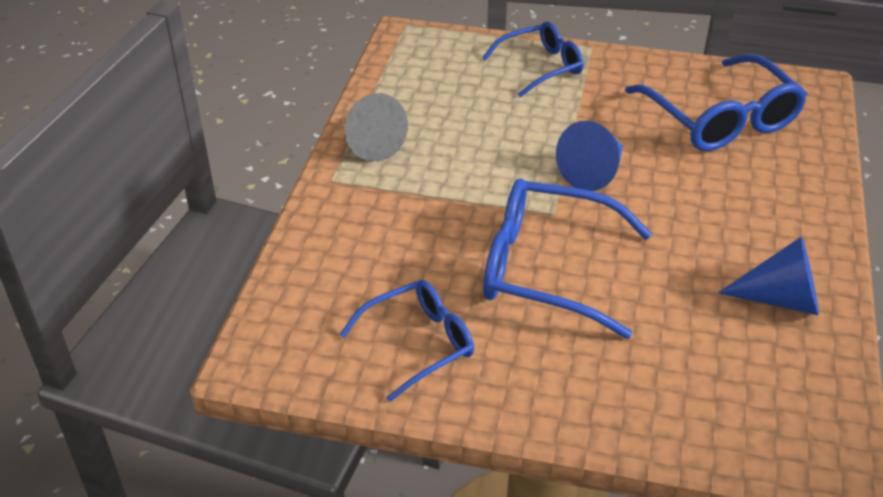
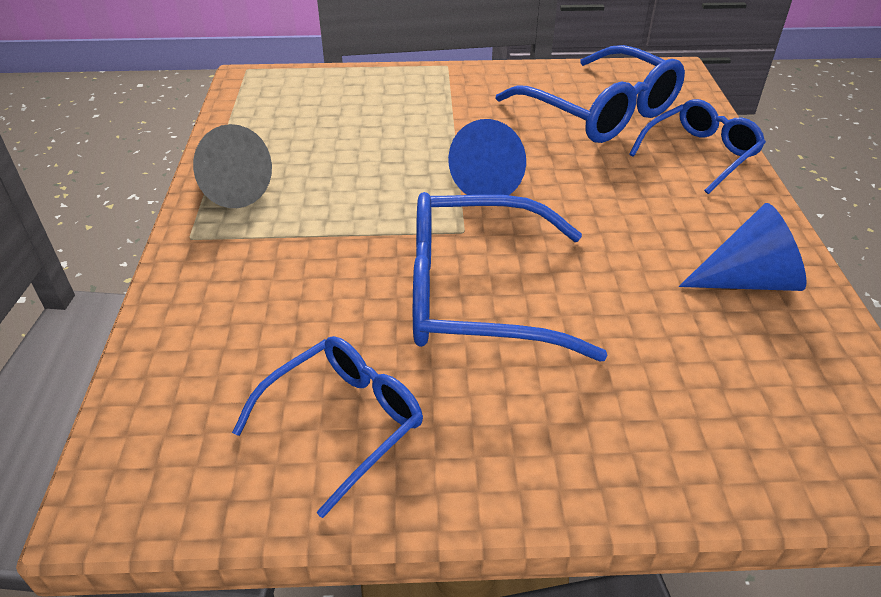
camera: 15 degrees left, 0 degrees up
blue glasses [482,21,584,97] -> blue glasses moved to [629,99,766,194]

